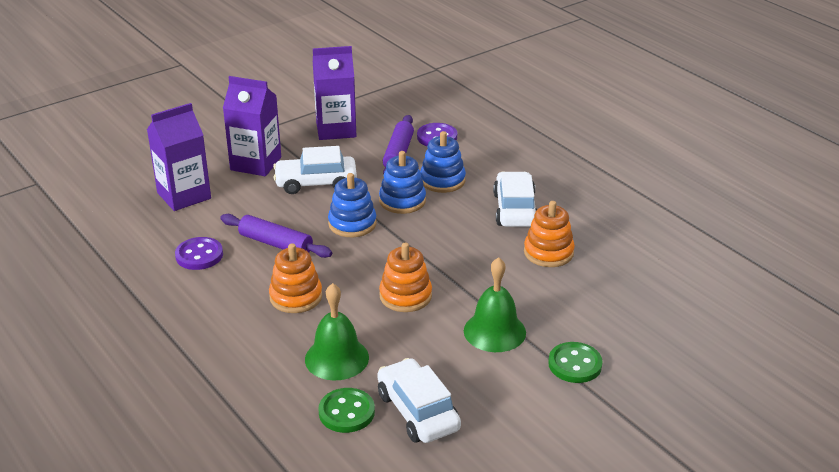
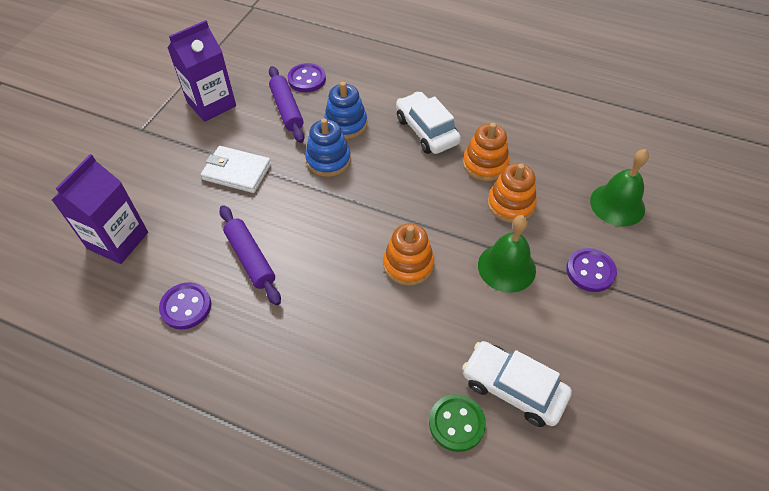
camera: 30 degrees left, 20 degrees up
purple rolling pin [220,214,332,258] -> purple rolling pin turned 60 degrees clockwise [219,205,281,306]
purple carton [223,76,281,176] -> none
orange stacking toy [269,243,322,313] -> orange stacking toy moved to [488,163,537,223]
white car [273,146,357,194] -> white wallet [201,146,271,193]
green bell [305,283,369,381] -> green bell moved to [590,149,649,227]
blue stacking toy [328,173,377,237] -> none
green button [548,342,603,383] -> purple button [566,248,617,292]

